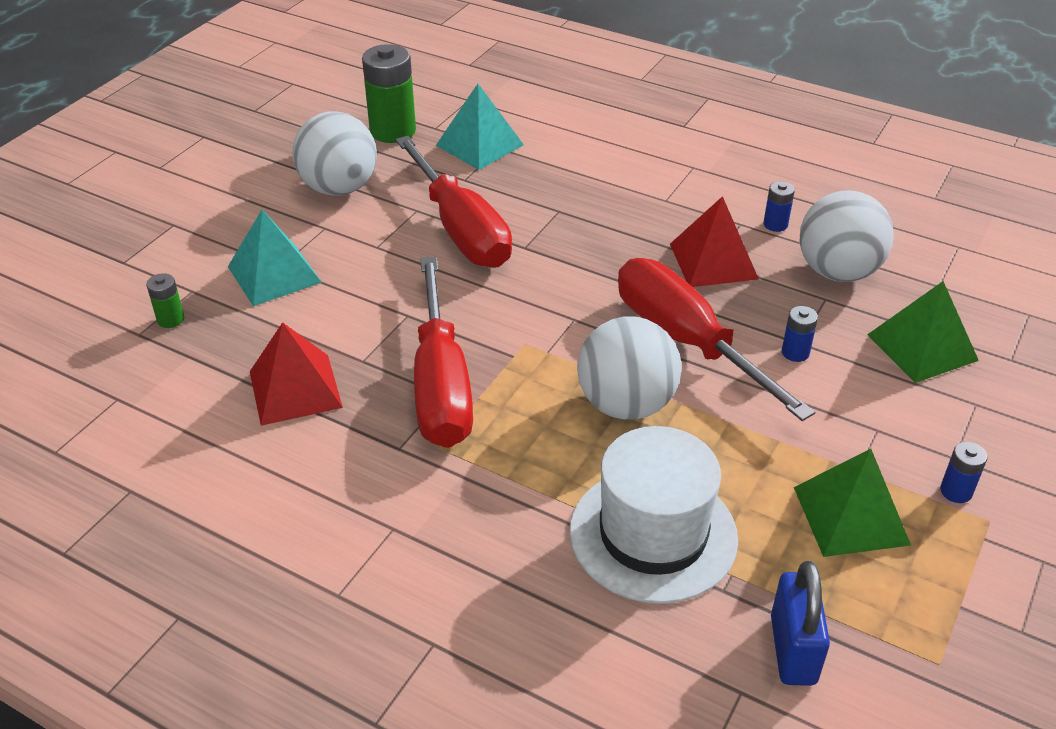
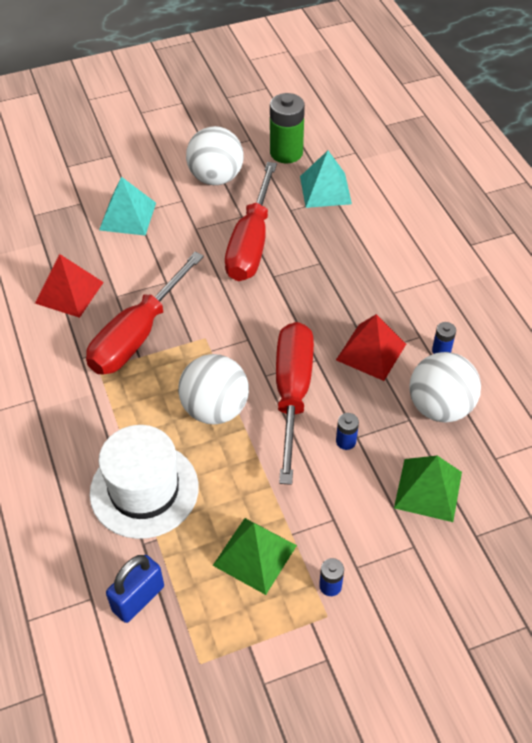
camera: 40 degrees right, 10 degrees up
green battery [146,273,184,328] -> none

